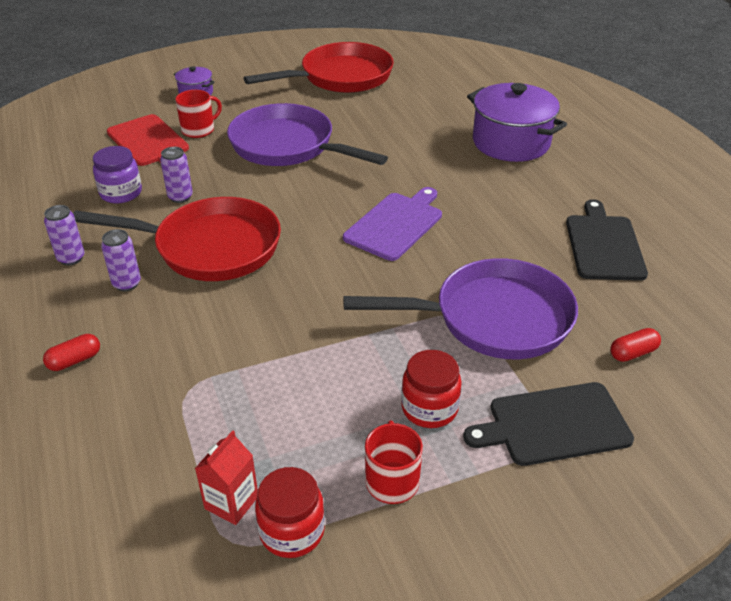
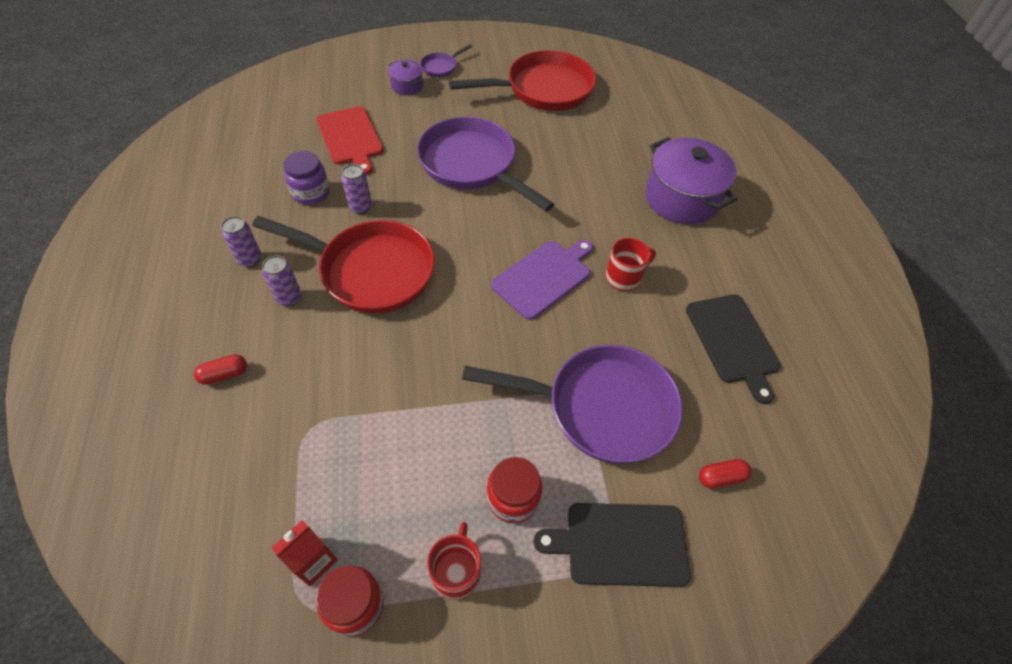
camera: 10 degrees right, 15 degrees up
red mug [175,90,222,138] -> red mug moved to [606,238,656,291]
black cutting board [566,199,648,281] -> black cutting board turned 150 degrees clockwise [686,294,781,404]
none -> purple pan [420,44,472,77]

